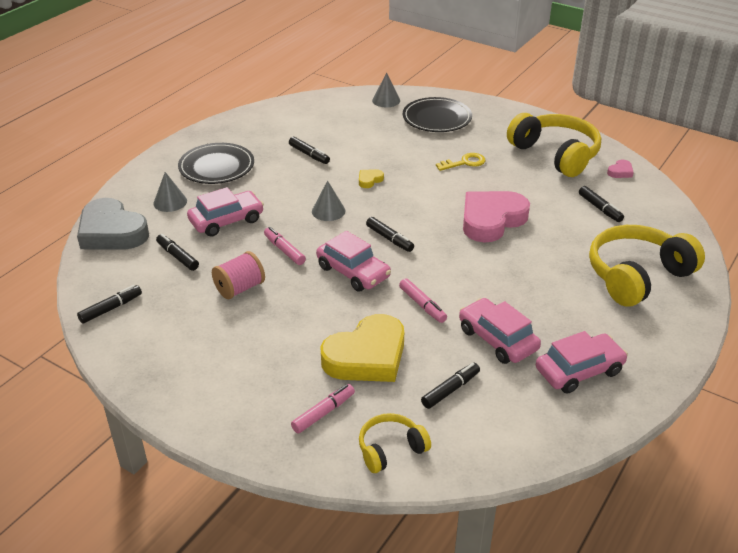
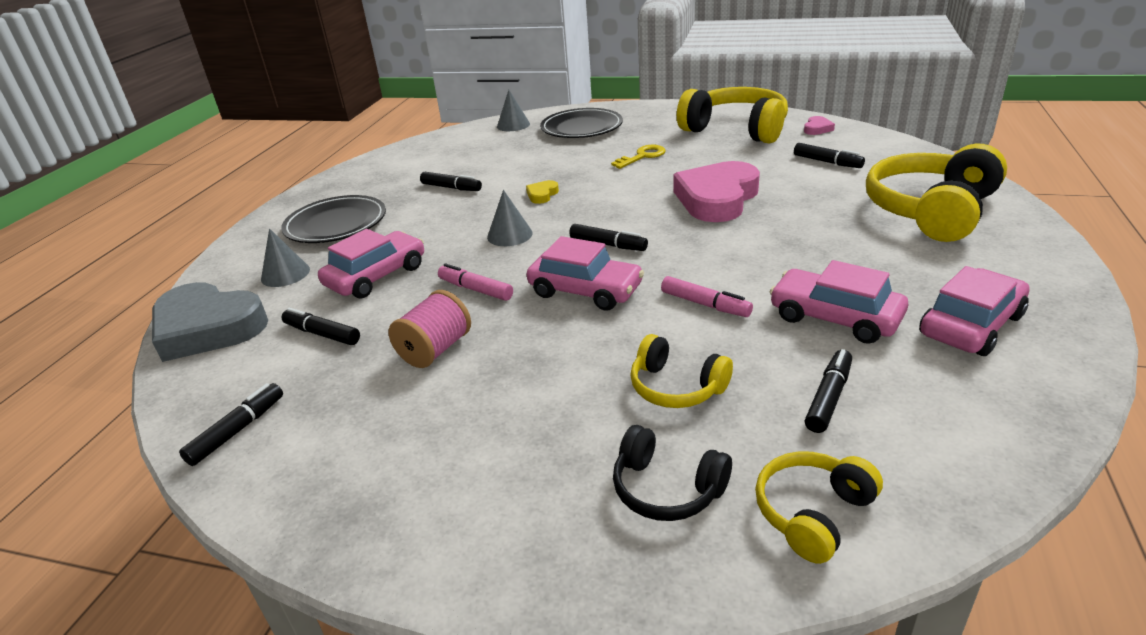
camera: 15 degrees left, 5 degrees down
pink marker [291,384,355,434] -> black headphones [613,425,732,521]
yellow heart [320,314,404,382] -> yellow headphones [630,334,733,408]

